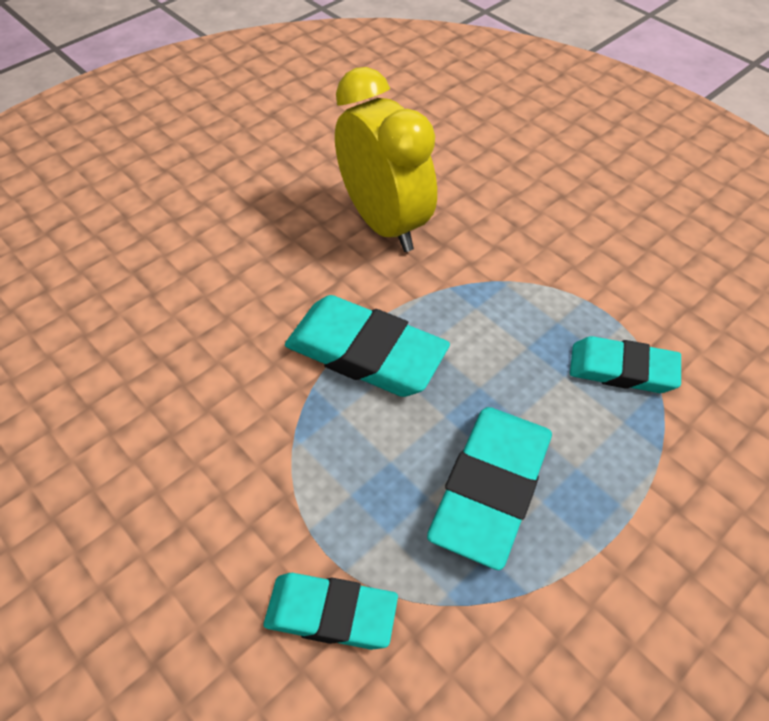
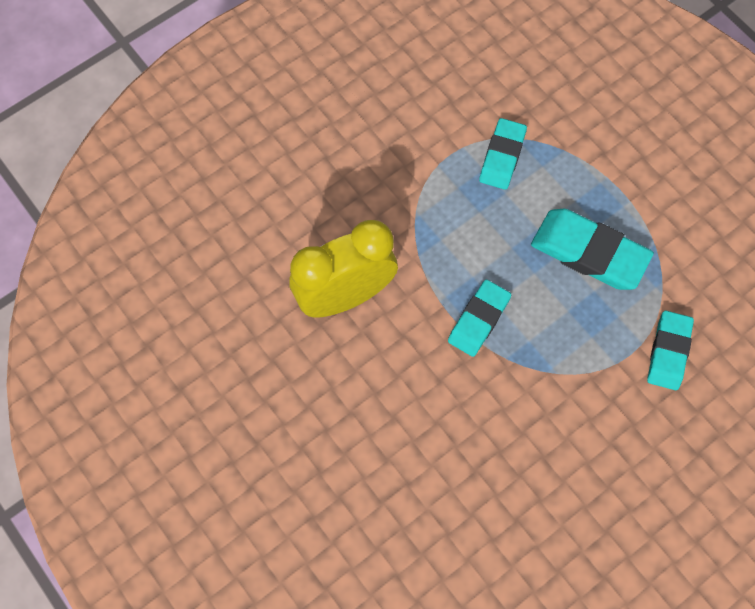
camera: 85 degrees left, 15 degrees up
turquoise eraser [285,295,450,397] -> turquoise eraser [448,280,511,357], size x0.65

